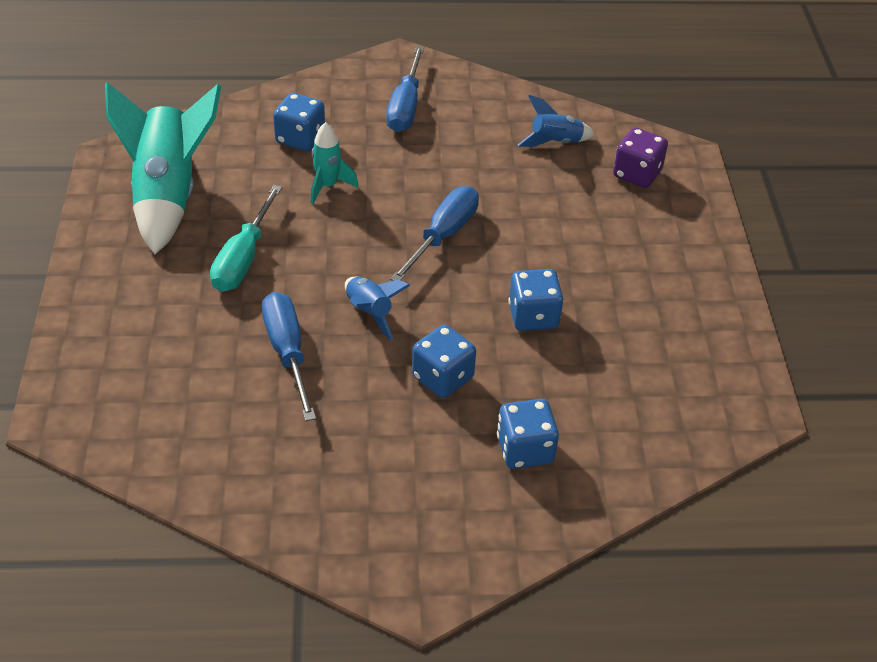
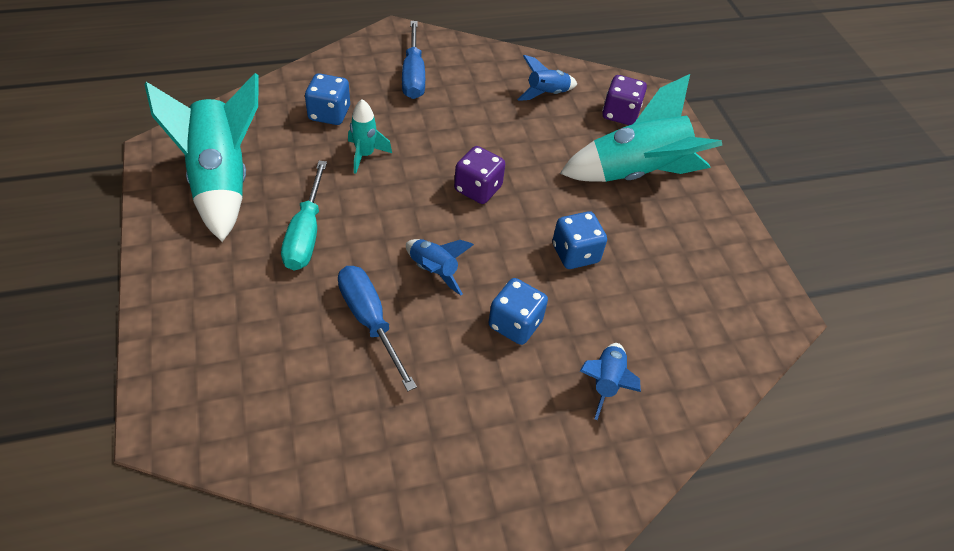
camera: 15 degrees left, 5 degrees up
blue screwdriver [390,186,479,281] -> purple dice [454,146,505,204]
blue dice [497,399,559,469] -> blue rocket [580,343,641,420]
none -> turquoise rocket [560,74,722,182]

